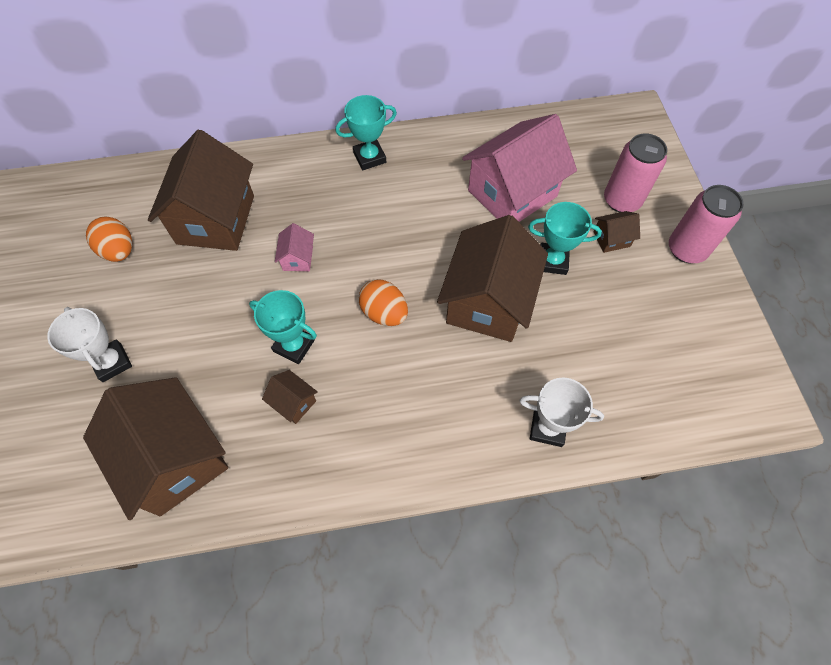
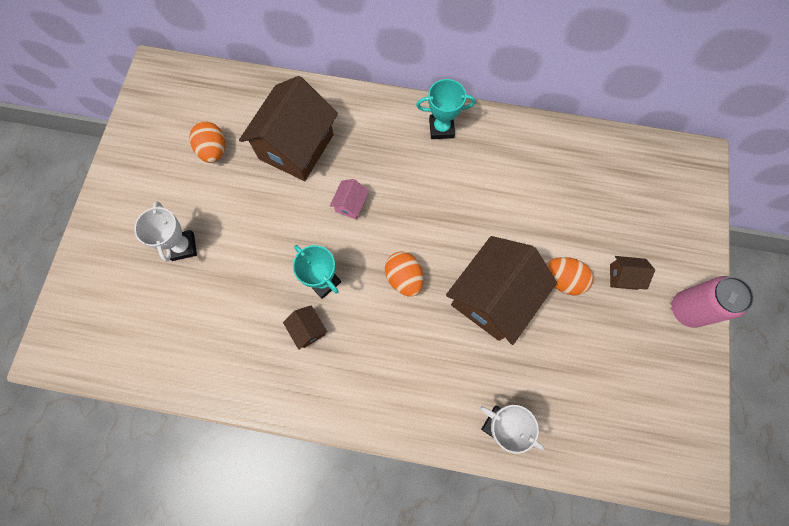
camera: 20 degrees right, 10 degrees up
brown house [83,377,228,520] -> none
pink house [462,114,577,222] -> none
turquoise trophy [528,202,602,275] -> orange egg [546,257,593,295]
pink can [604,133,667,212] -> none

